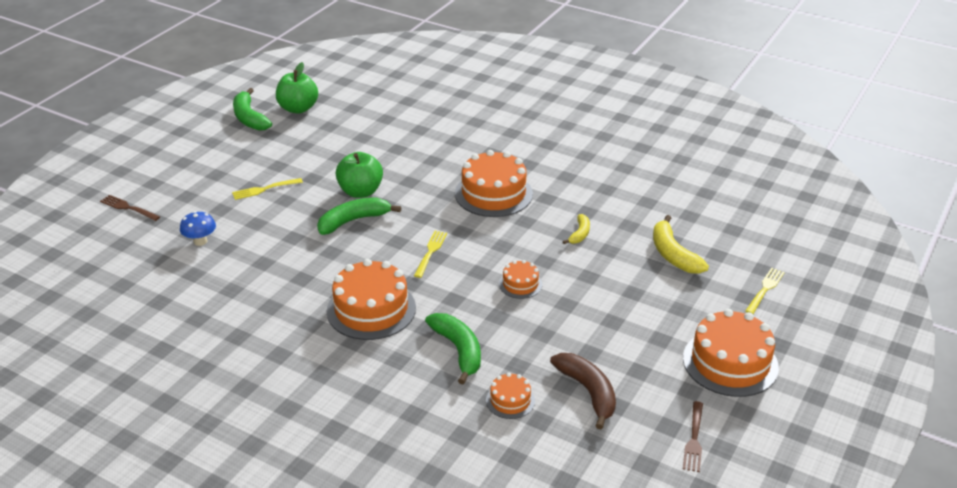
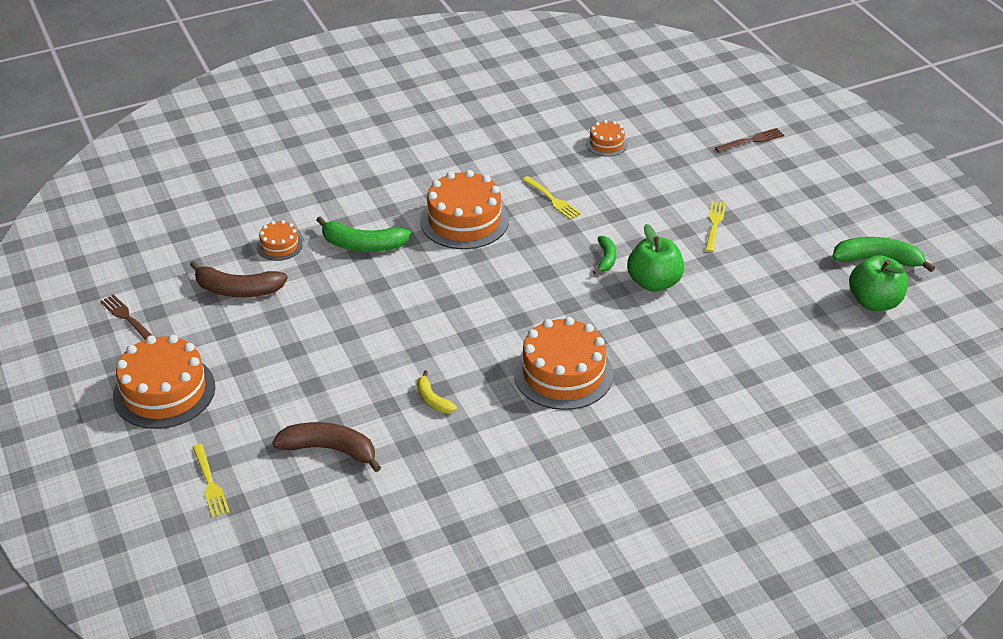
camera: 125 degrees right, 5 degrees up
blue mushroom [180,211,216,246] -> none
green banana [317,197,401,235] -> green banana [593,236,616,274], size x0.57
yellow fork [414,231,447,278] -> yellow fork moved to [522,176,582,220]
orange cake [499,260,542,299] -> orange cake moved to [586,120,628,156]
yellow banana [653,215,709,274] -> brown banana [272,422,381,472]

